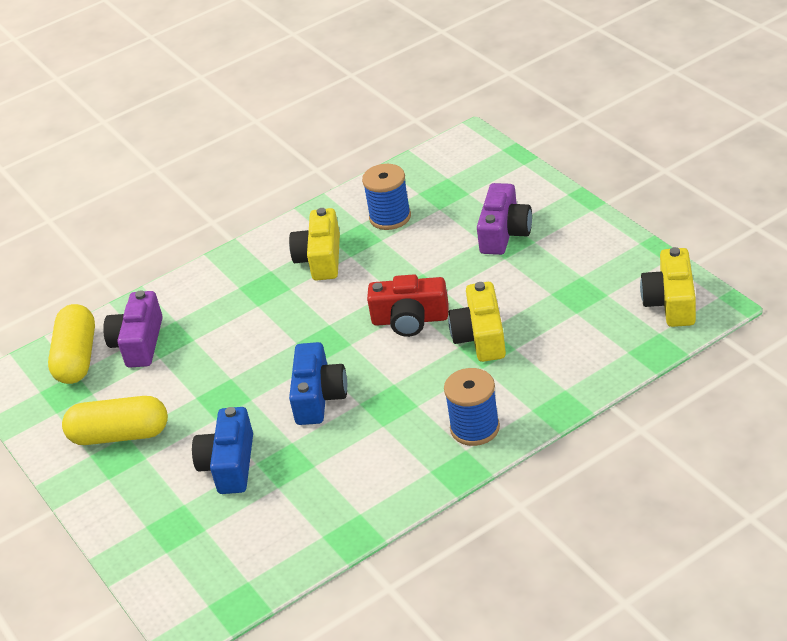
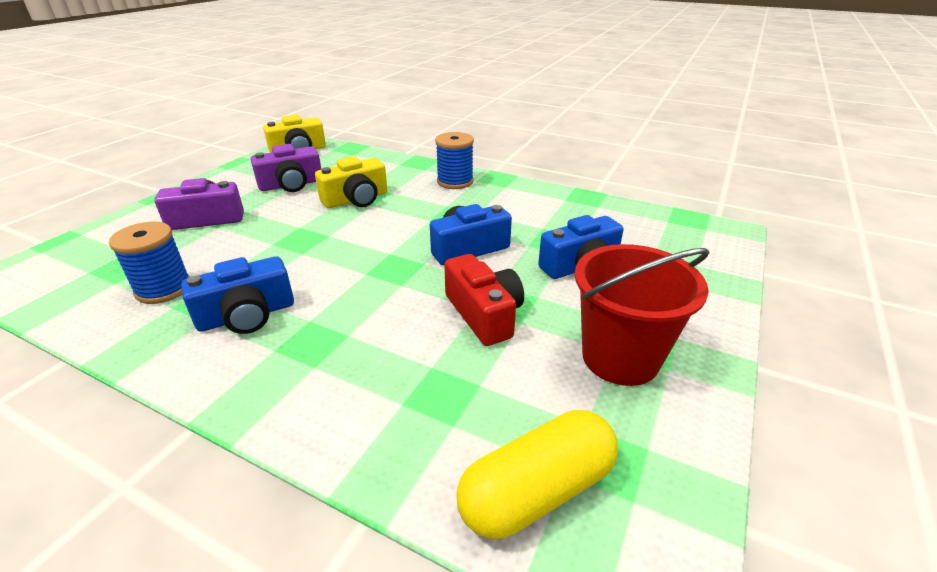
camera: 125 degrees left, 5 degrees down
yellow capsule [62,396,168,445] -> red bucket [575,244,710,386]
purple camera [103,290,163,368] -> purple camera moved to [251,144,321,192]
yellow camera [289,208,340,280] -> blue camera [181,256,294,334]
red camera [367,274,449,337] -> red camera moved to [444,254,524,346]

